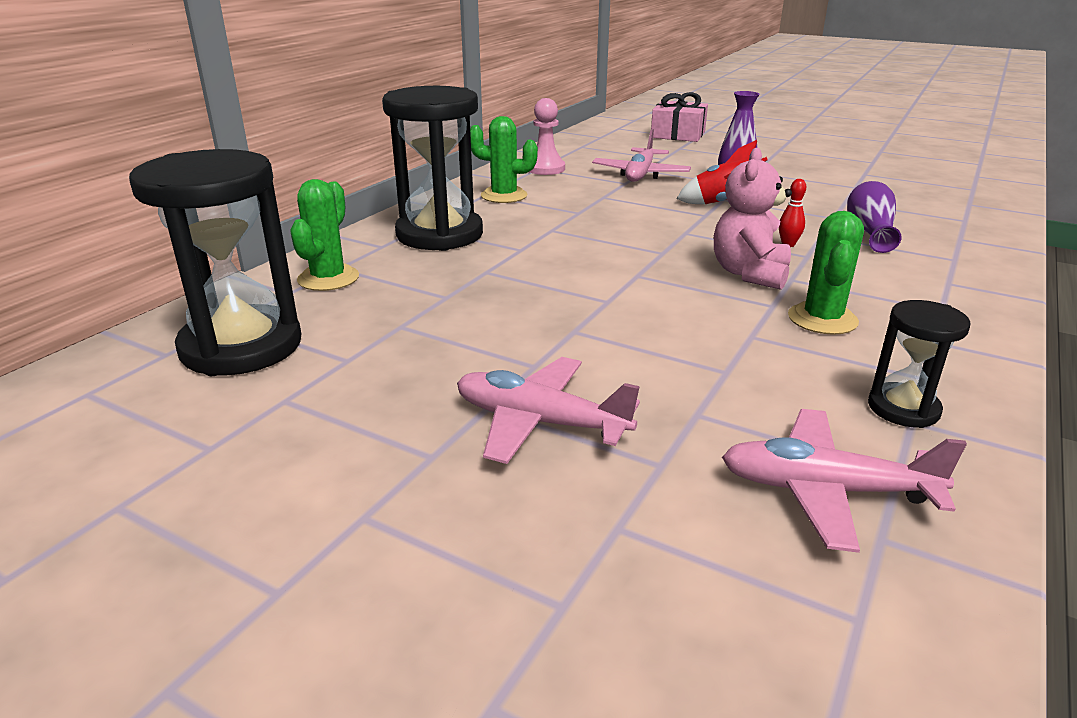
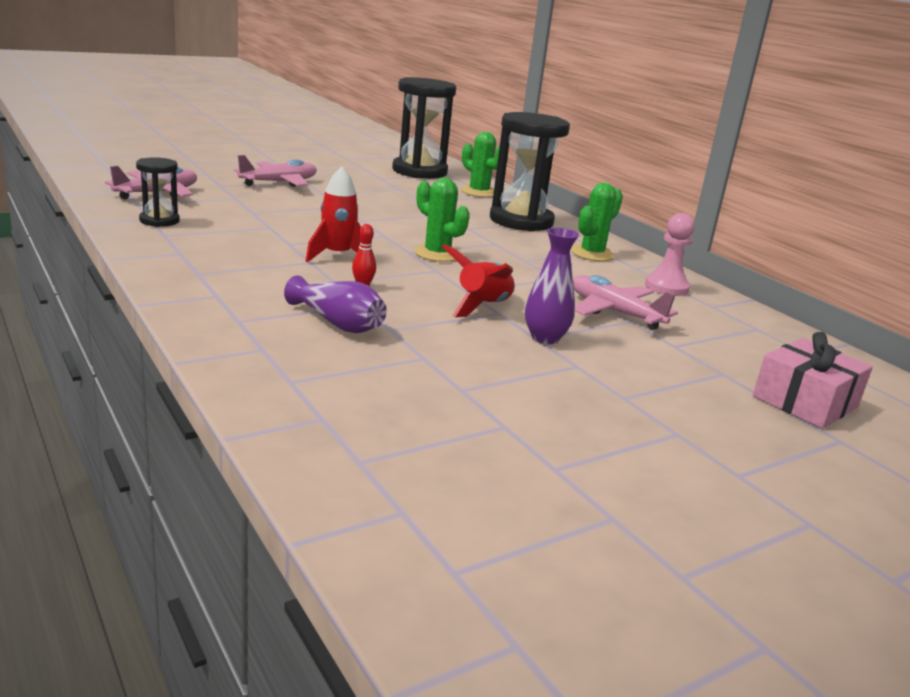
camera: 115 degrees right, 5 degrees down
pink teddy bear [714,148,792,290] -> red rocket [306,166,372,262]
green cactus [788,211,864,335] -> green cactus moved to [415,178,470,262]

